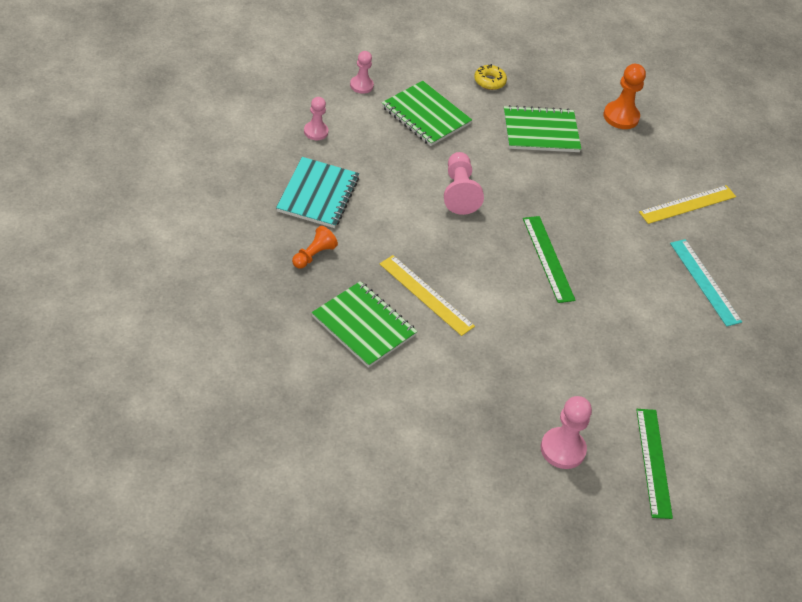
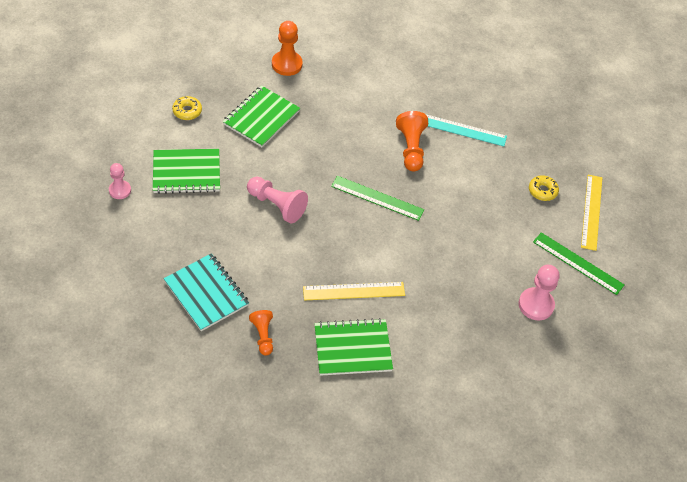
camera: 50 degrees left, 5 degrees up
pink pawn [304,97,328,140] -> none
yellow ruler [639,185,736,224] -> yellow ruler moved to [581,175,602,251]
none -> orange pawn [396,111,428,171]
none -> yellow donut [529,175,559,201]

